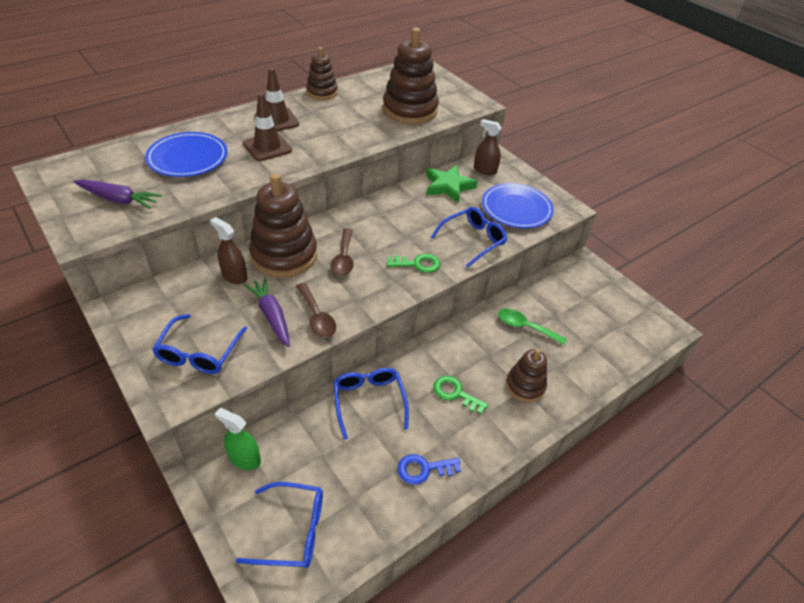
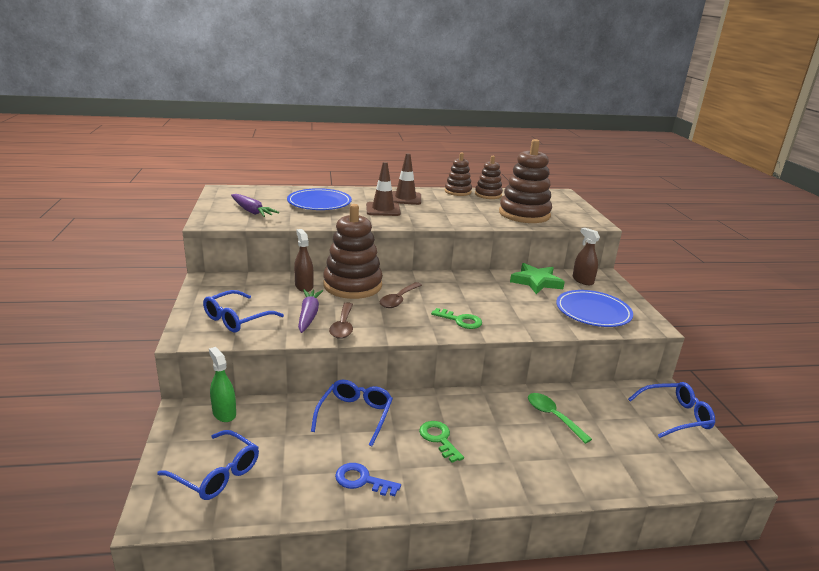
camera: 30 degrees right, 20 degrees down
blue glasses [431,207,507,268] -> blue glasses moved to [628,382,715,438]
brown stacking toy [506,348,547,402] -> brown stacking toy moved to [475,156,503,199]

